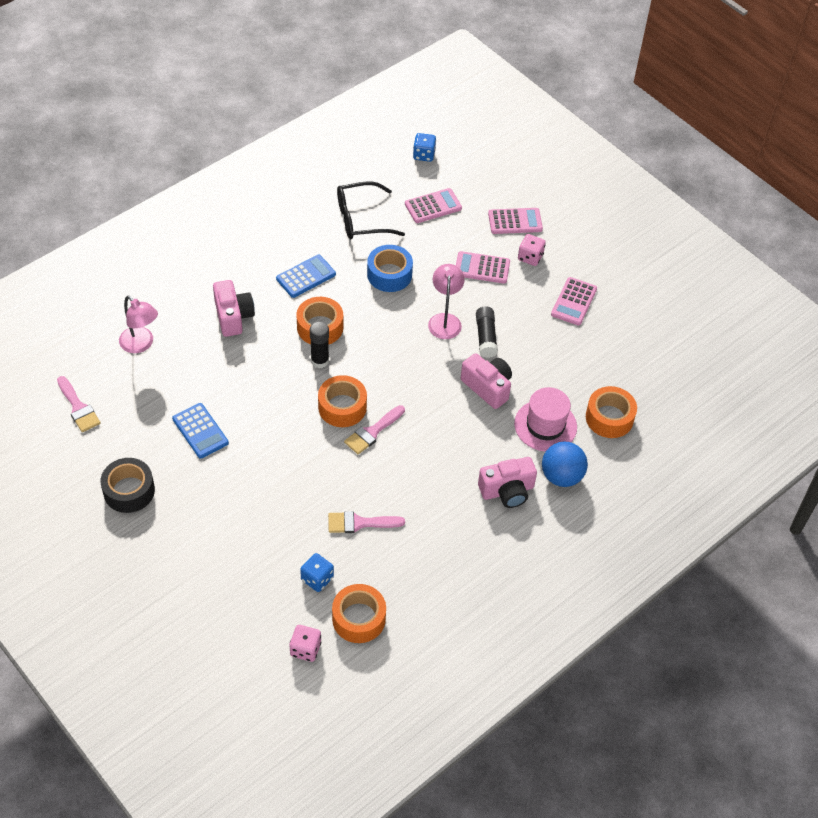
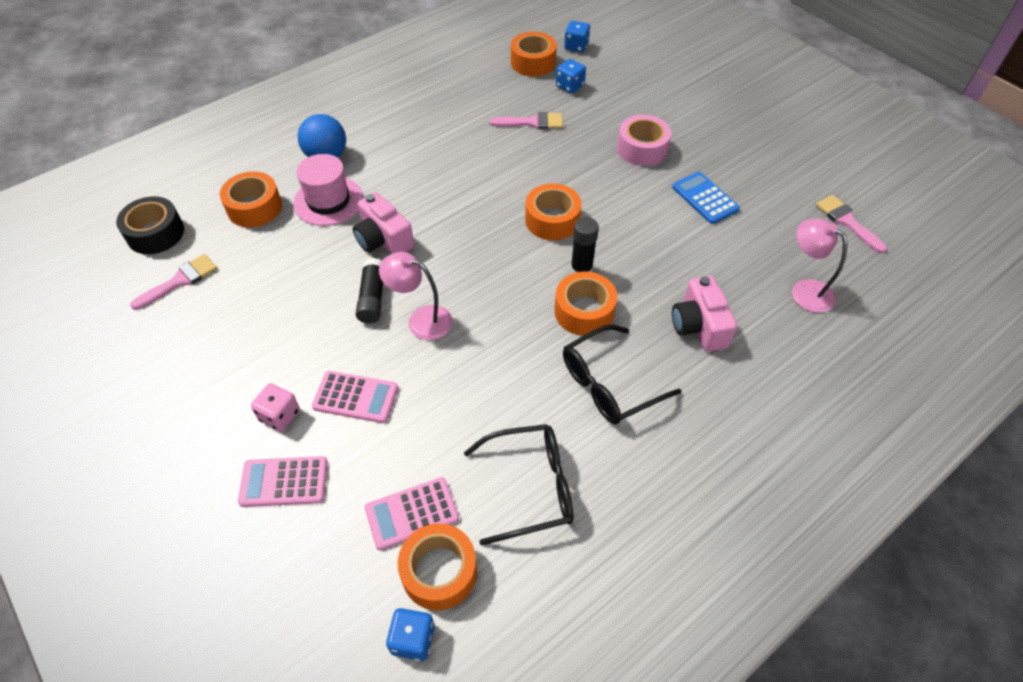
camera: 175 degrees left, 0 degrees up
black tape [100,458,155,513] -> black tape moved to [116,196,184,254]
blue calculator [276,255,336,298] -> black glasses [563,324,681,424]
pink dice [289,625,321,662] -> blue dice [564,21,590,52]
pink brush [344,405,405,455] -> pink brush moved to [130,254,217,310]
blue tape [367,245,413,292] -> none
pink lamp [428,264,465,339] -> pink lamp turned 105 degrees clockwise [379,252,453,340]
pink camera [478,457,537,508] -> none
pink calculator [551,277,597,326] -> none
none -> orange tape [398,523,477,610]
none -> pink tape [617,115,671,166]

